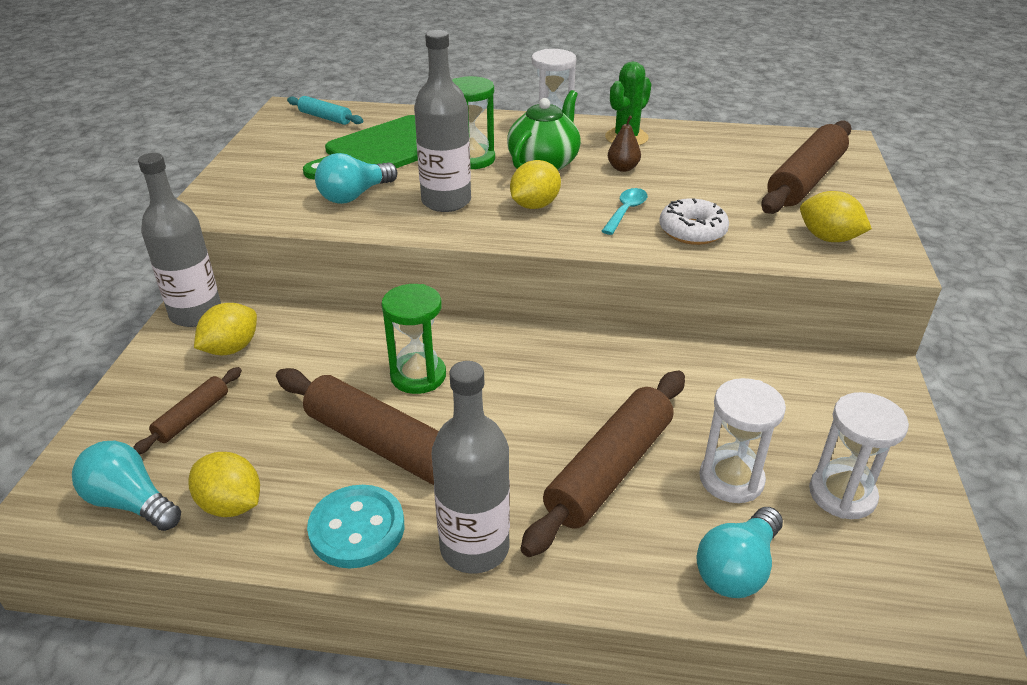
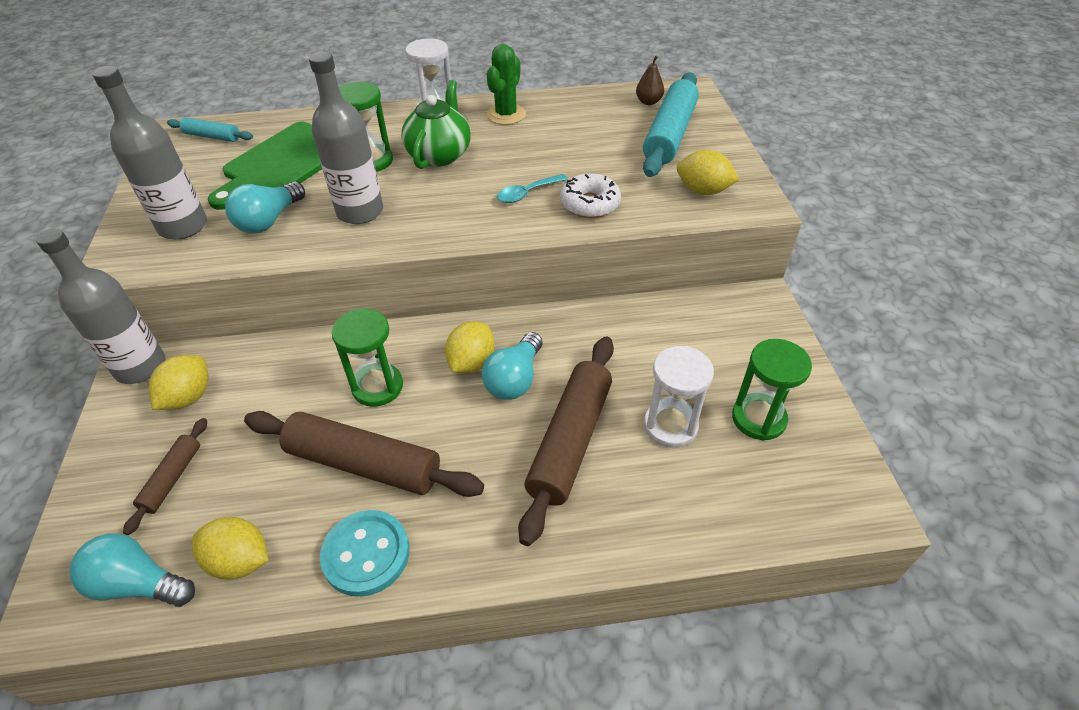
camera: 15 degrees left, 10 degrees up
grey bottle [432,361,510,573] -> grey bottle moved to [92,66,207,240]
yellow lemon [510,160,561,209] -> yellow lemon moved to [445,321,495,373]
turquoise spoon [602,188,647,235] -> turquoise spoon turned 135 degrees counterclockwise [497,174,568,203]
brown pear [608,116,641,172] -> brown pear moved to [636,56,664,105]
turquoise light bulb [696,507,783,598] -> turquoise light bulb moved to [481,332,543,400]
brown rolling pin [761,121,851,214] -> turquoise rolling pin [643,72,699,177]
white hourglass [809,392,909,519] -> green hourglass [732,339,812,441]

